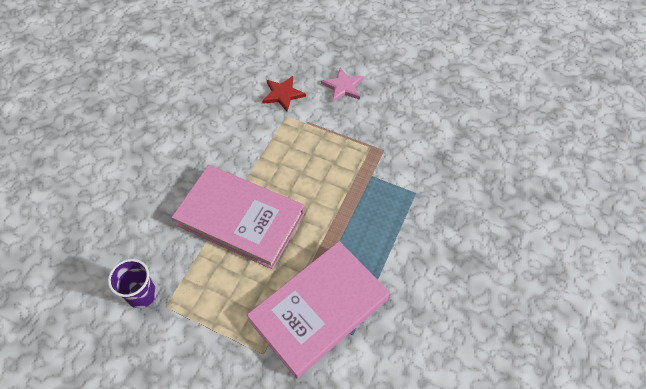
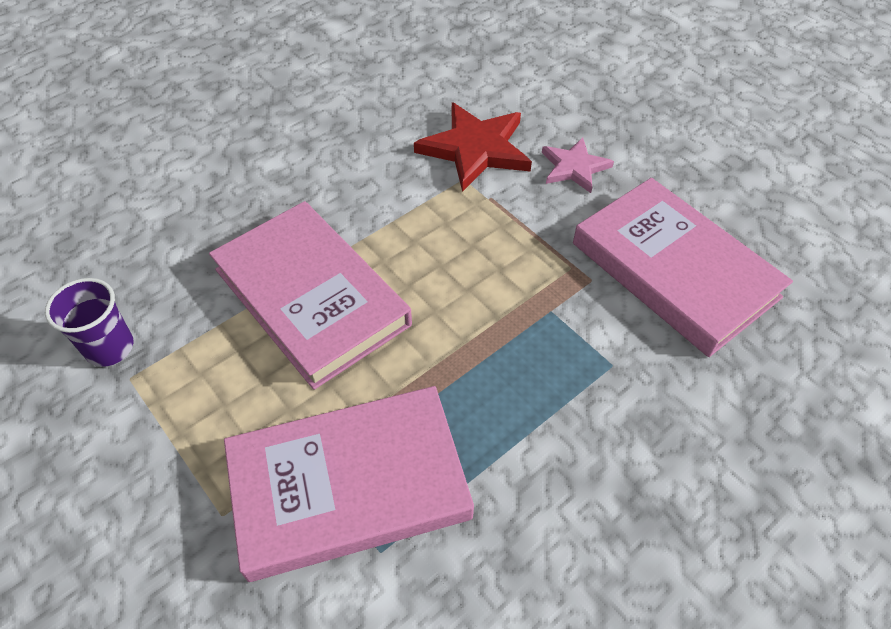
camera: 25 degrees right, 5 degrees down
red star [262,76,306,112] -> red star [414,102,532,192], size x1.65
none -> pink book [573,178,793,357]

